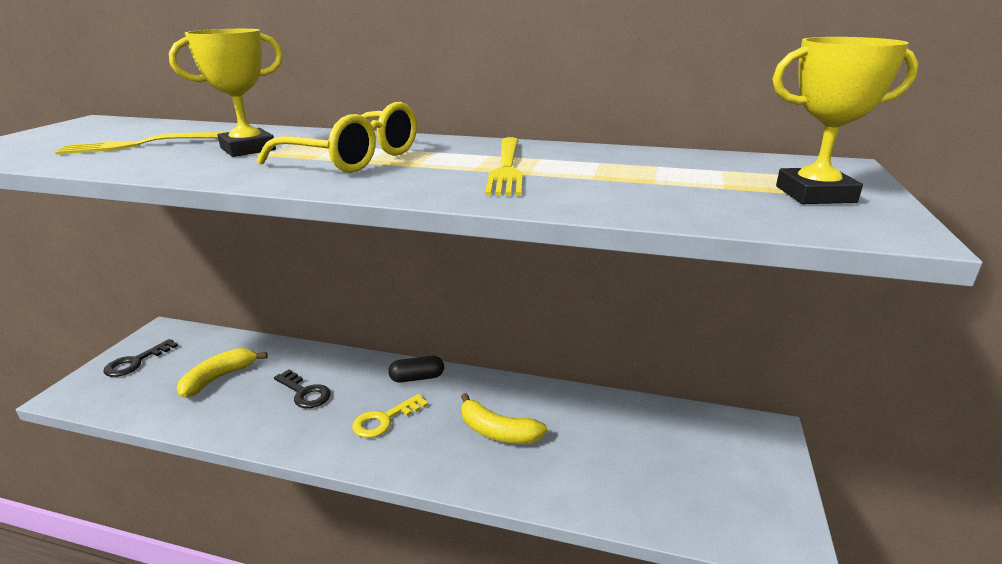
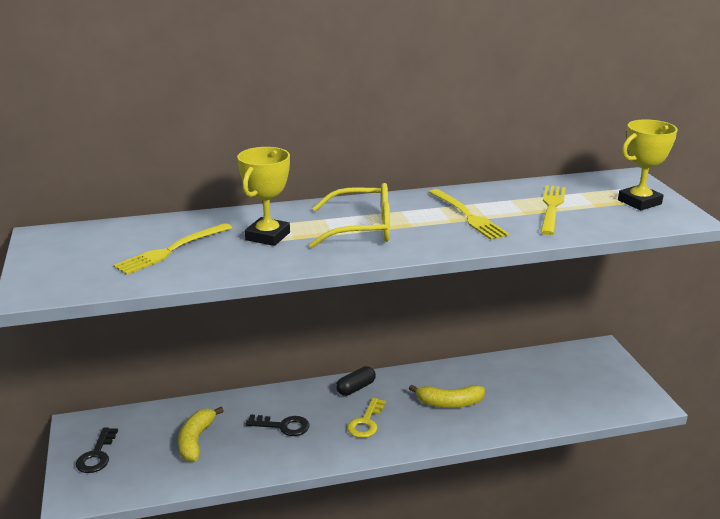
camera: 30 degrees left, 0 degrees up
none -> yellow fork [541,185,566,235]

